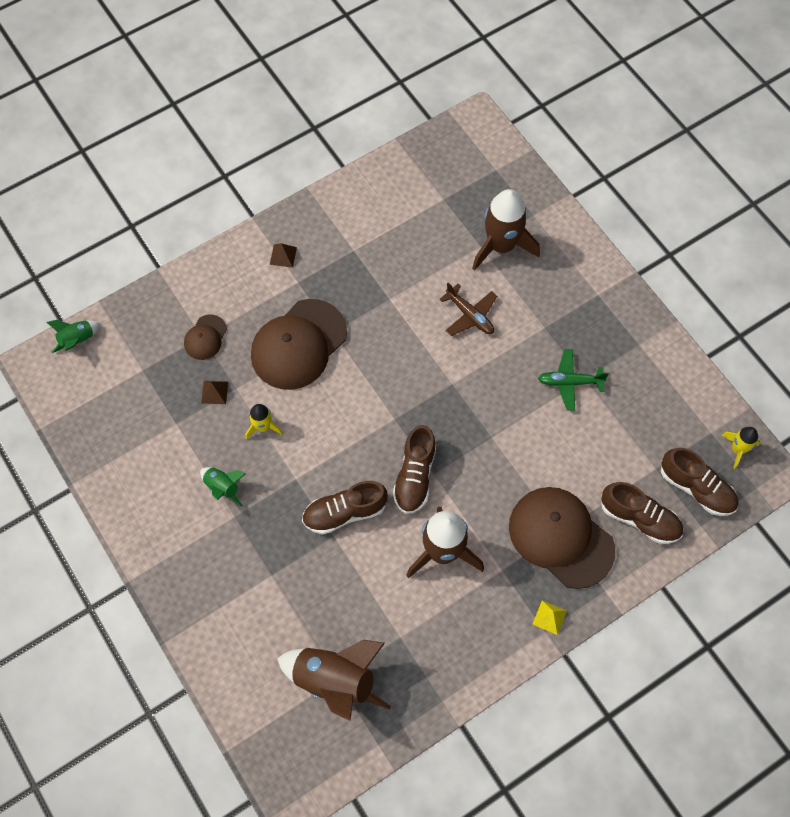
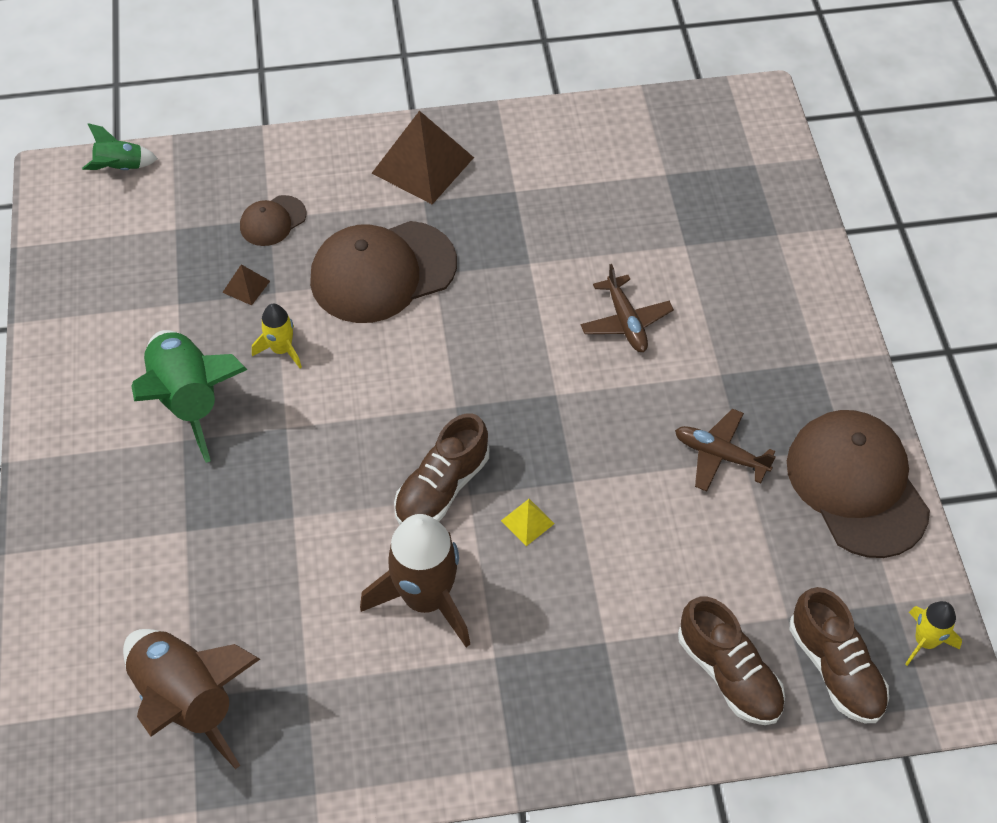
camera: 25 degrees right, 10 degrees down
green rocket [200,467,245,507] -> green rocket [131,330,247,463], size x1.98
brown pyramid [270,243,297,268] -> brown pyramid [372,111,474,204], size x2.26
brown shoe [302,481,388,535] -> none
brown rocket [472,189,540,271] -> none
brown cap [509,487,615,589] -> brown cap moved to [787,410,930,558]
yellow pyramid [532,600,567,635] -> yellow pyramid moved to [501,499,555,546]
green plane [538,349,609,411] -> brown plane [675,409,776,491]

